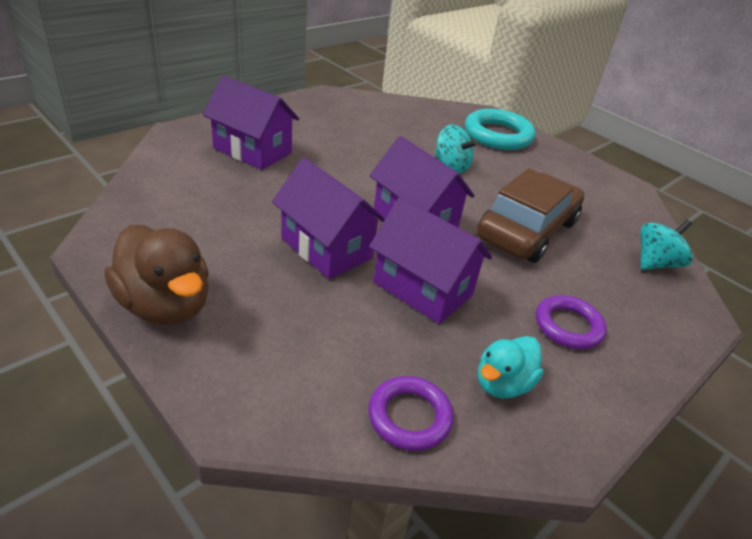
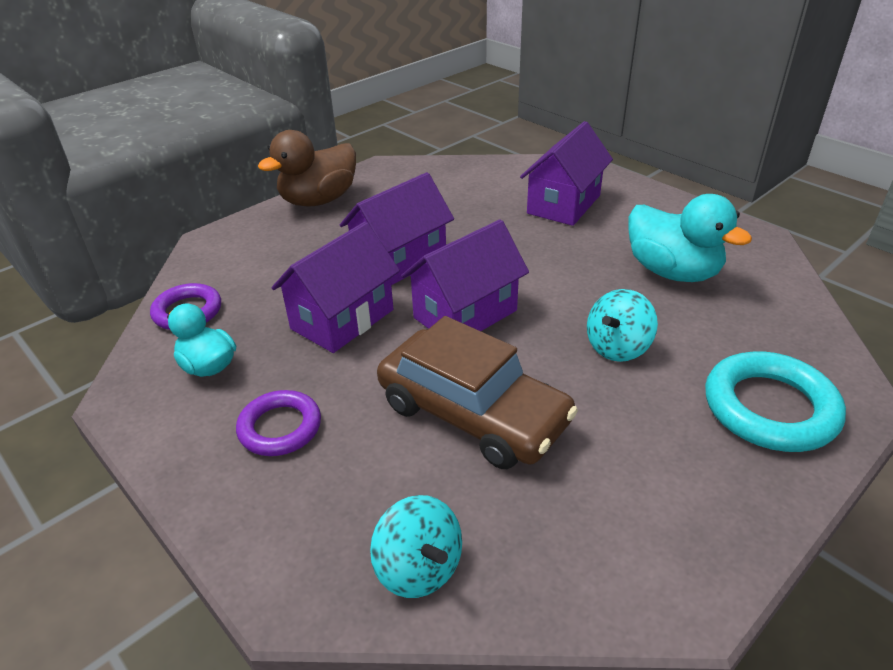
camera: 95 degrees right, 0 degrees up
none -> turquoise duck [629,194,752,282]

